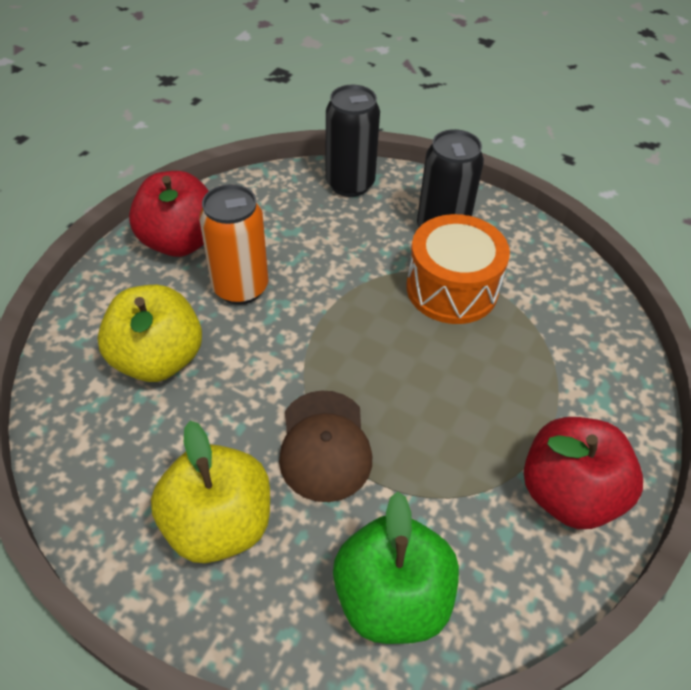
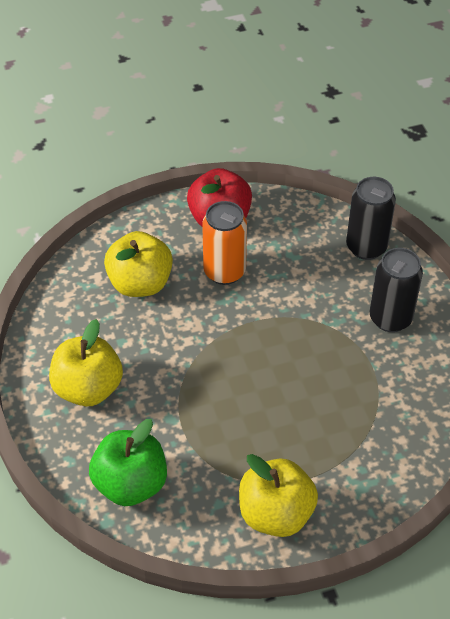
camera: 45 degrees right, 0 degrees up
brown cap [279,390,372,502] -> none
orange drum [406,214,510,324] -> none
red apple [524,417,643,529] -> yellow apple [239,454,318,537]

